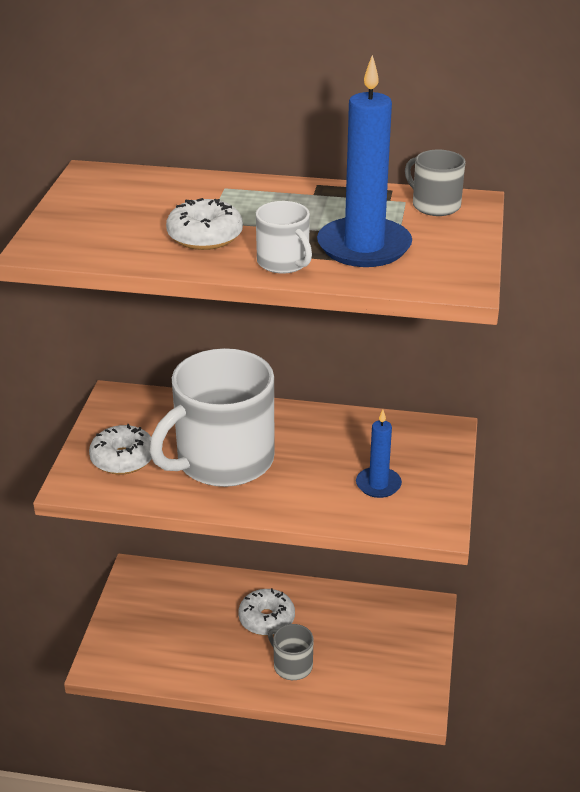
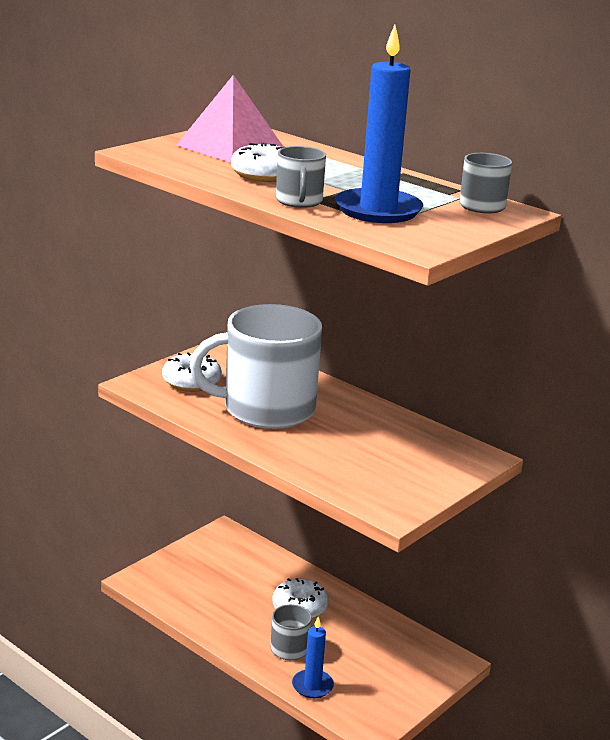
camera: 30 degrees right, 10 degrees down
white mug [256,201,312,274] -> grey mug [276,146,326,208]
blue candle [356,410,402,498] -> blue candle moved to [292,617,334,698]
none -> pink pyramid [176,75,284,163]

